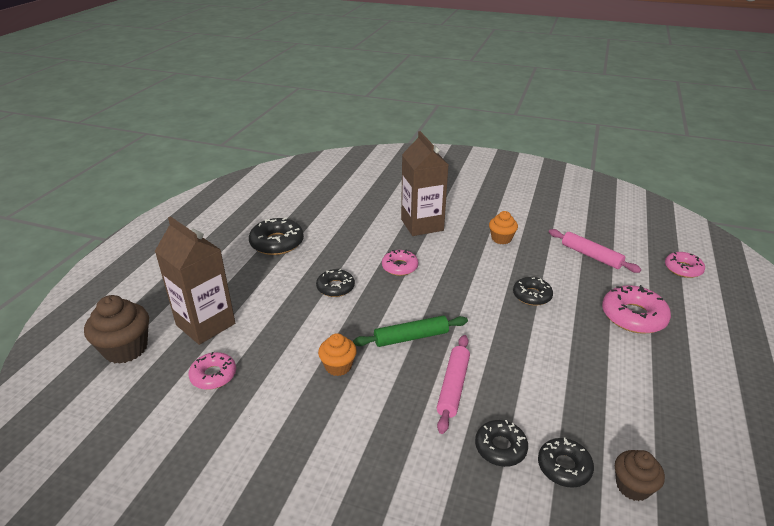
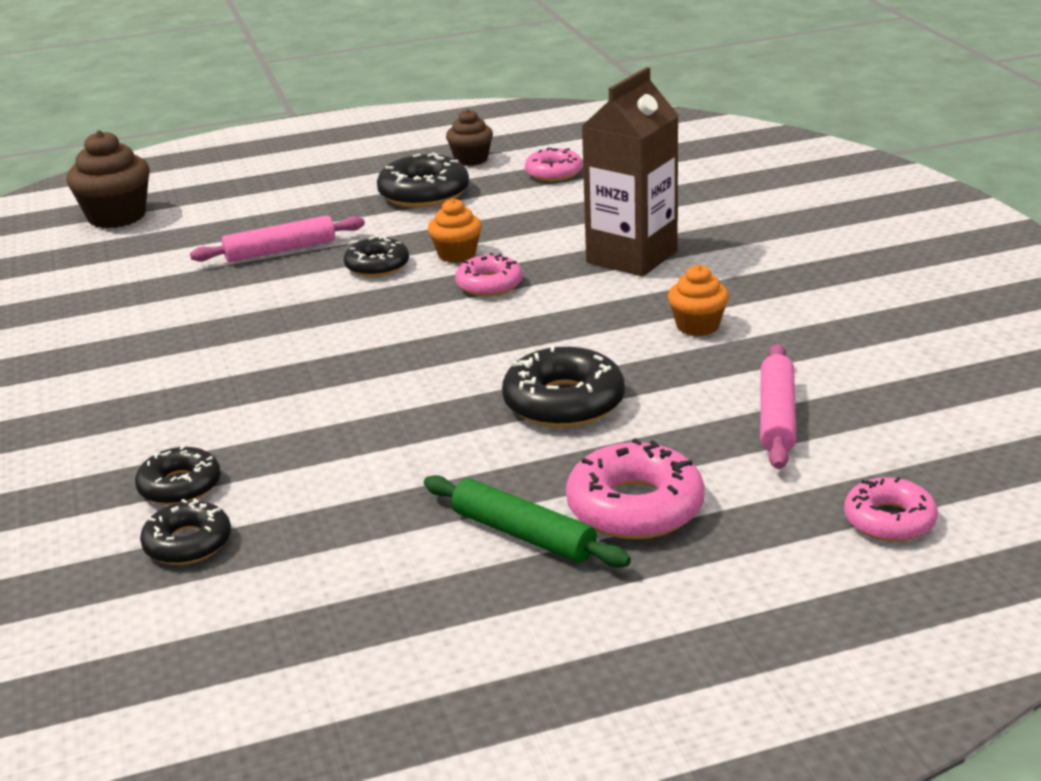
camera: 55 degrees right, 5 degrees down
brown carton [155,216,235,345] -> none
pink donut [188,352,236,390] -> pink donut moved to [525,148,582,181]
orange cupcake [318,333,357,376] -> orange cupcake moved to [428,198,482,263]
green rolling pin [353,316,468,347] -> green rolling pin moved to [424,475,631,568]
pink rolling pin [437,335,470,434] -> pink rolling pin moved to [190,215,365,262]
black donut [513,277,553,306] -> black donut [502,345,625,428], size x1.56
brown cupcake [615,450,665,501] -> brown cupcake moved to [446,109,493,166]

